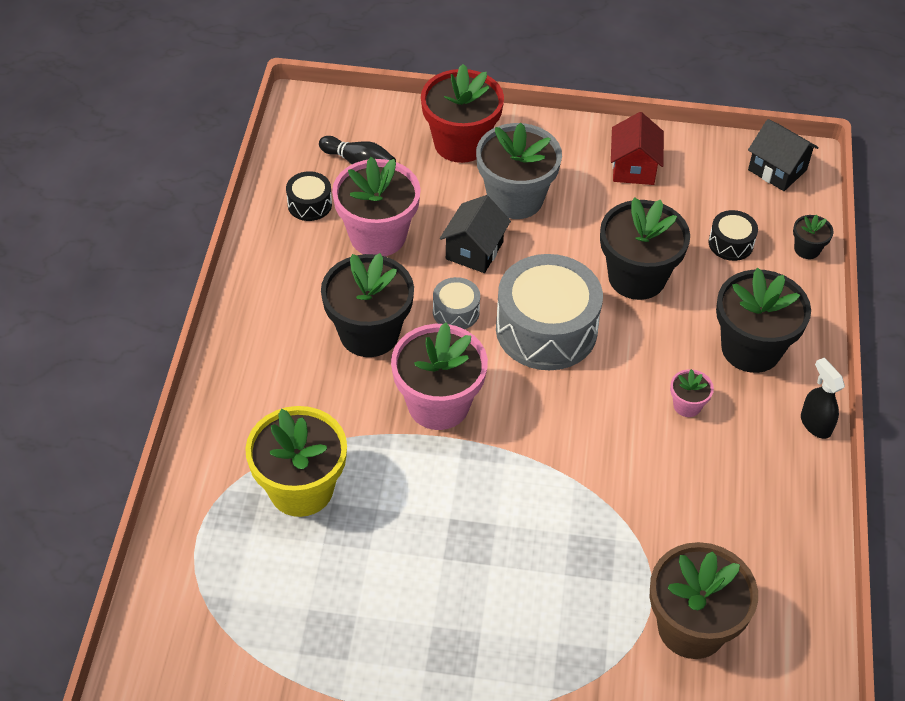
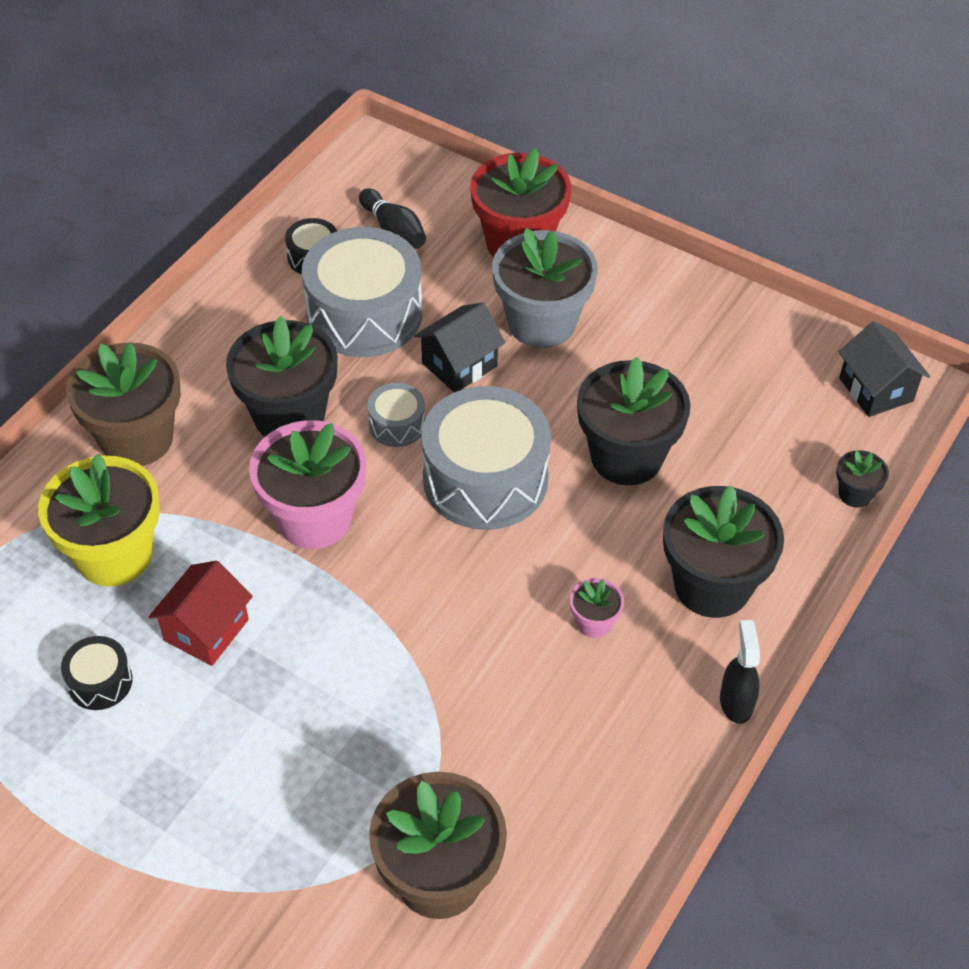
camera: 25 degrees right, 0 degrees up
pink flower pot [332,157,421,256] -> grey drum [302,227,422,357]
red house [611,112,664,185] -> red house moved to [149,561,253,666]
black drum [709,210,758,261] -> black drum moved to [61,636,133,710]
none -> brown flower pot [66,342,181,466]

